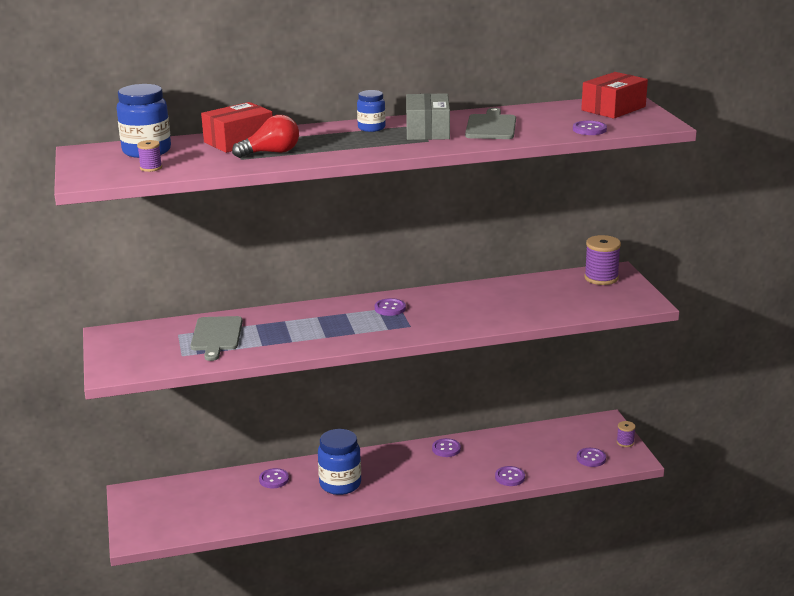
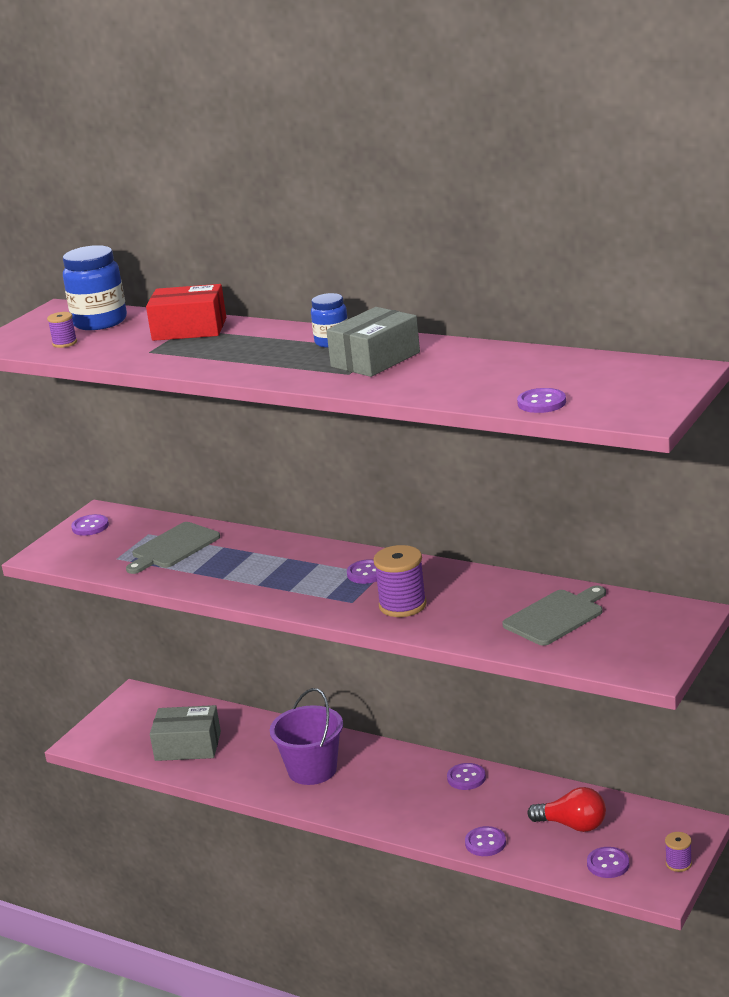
camera: 45 degrees right, 0 degrees up
red light bulb [232,115,299,158] -> red light bulb moved to [527,787,606,832]
purple button [259,468,289,488] -> purple button moved to [71,514,109,536]
blue jar [318,429,361,495] -> purple bucket [270,688,343,785]
grey cutting board [465,108,516,139] -> grey cutting board moved to [502,586,606,646]
red box [581,72,648,119] -> none
purple spool [584,235,621,285] -> purple spool moved to [373,545,427,617]
none -> grey box [150,705,221,761]

